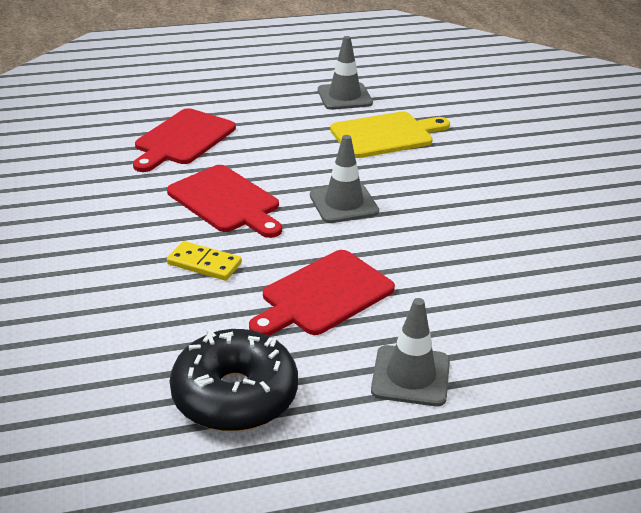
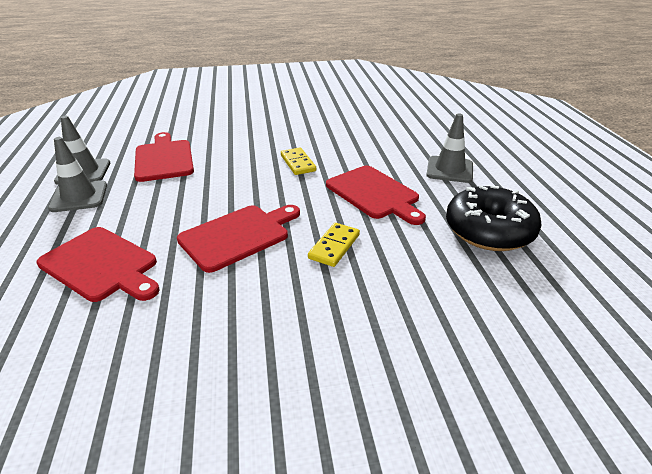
camera: 85 degrees left, 0 degrees up
grey traffic cone [310,135,379,223] -> grey traffic cone moved to [48,137,107,212]
yellow cutting board [330,111,450,158] -> red cutting board [134,132,194,182]
none -> yellow domino [281,148,316,175]

